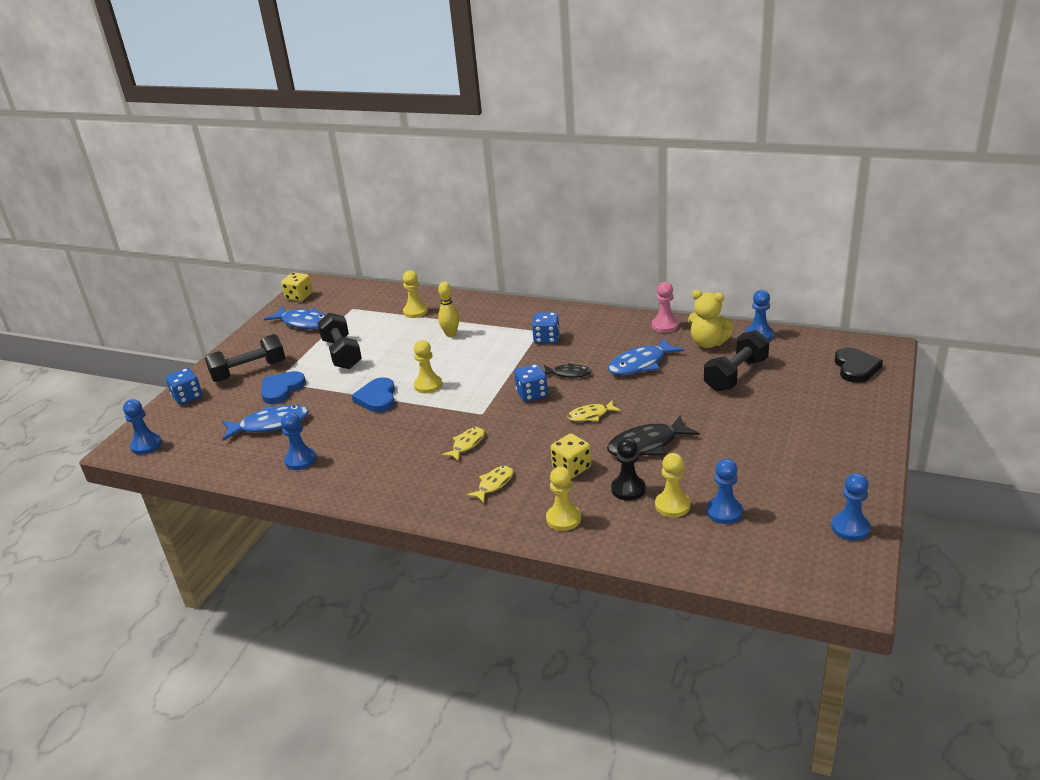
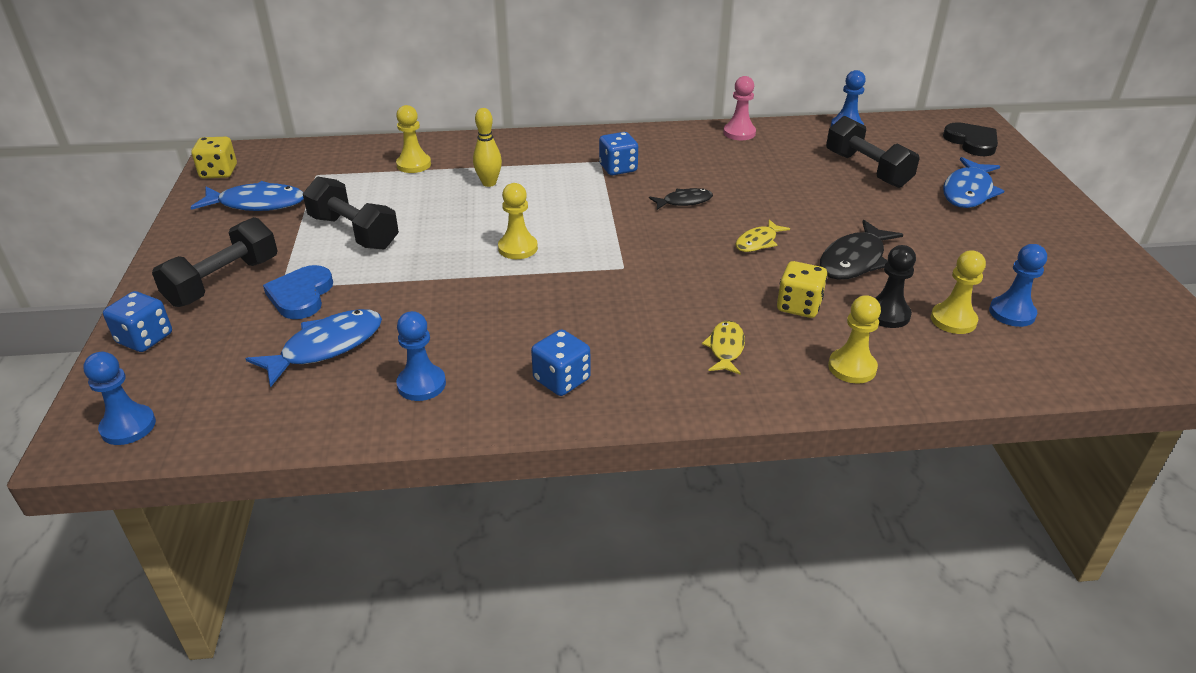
camera: 30 degrees left, 5 degrees up
blue heart [352,377,395,412] -> none
yellow fish [442,427,485,461] -> none
blue dice [514,364,548,402] -> blue dice moved to [531,329,591,396]
blue fish [608,338,684,375] -> blue fish moved to [943,157,1004,208]
yellow teddy bear [688,290,734,348] -> none
black dumbbell [704,330,769,392] -> black dumbbell turned 45 degrees counterclockwise [826,116,920,188]
blue pawn [831,473,870,541] -> none

